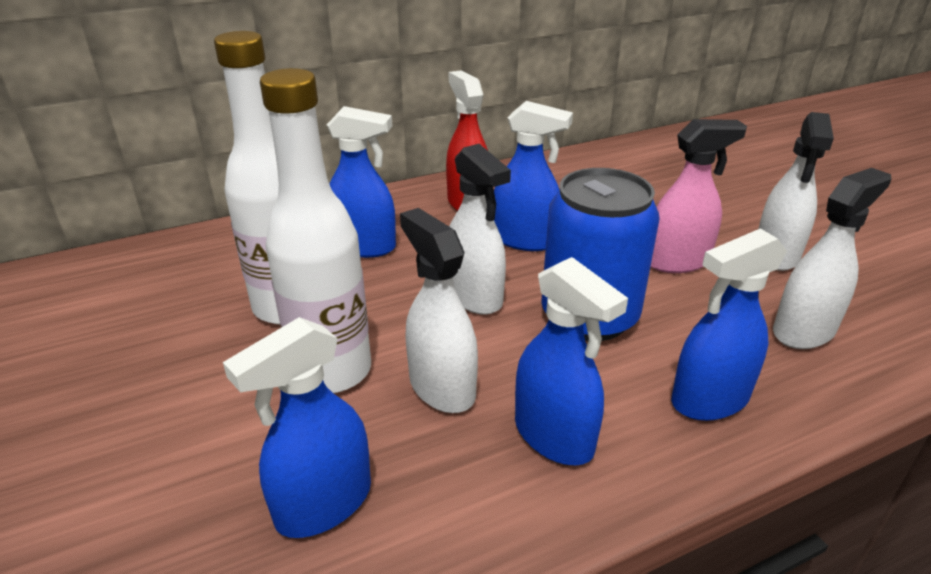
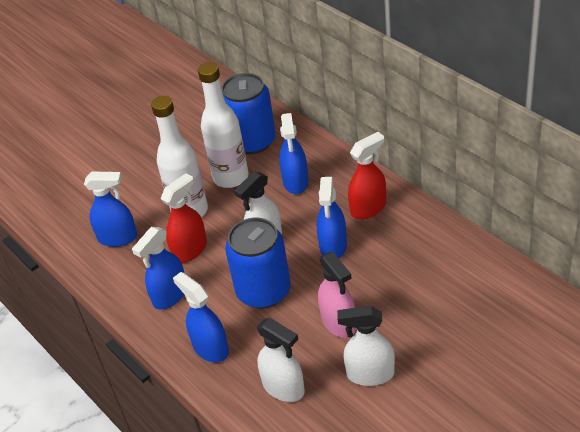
camera: 80 degrees right, 10 degrees up
blue spray bottle [223,317,371,538] -> blue spray bottle turned 150 degrees clockwise [84,171,137,247]
white spray bottle [400,208,478,413] -> red spray bottle [160,173,207,263]
none -> blue can [221,73,276,154]

